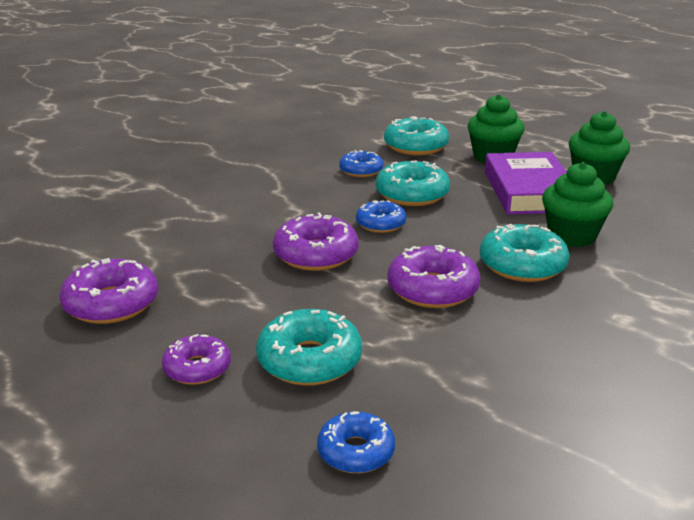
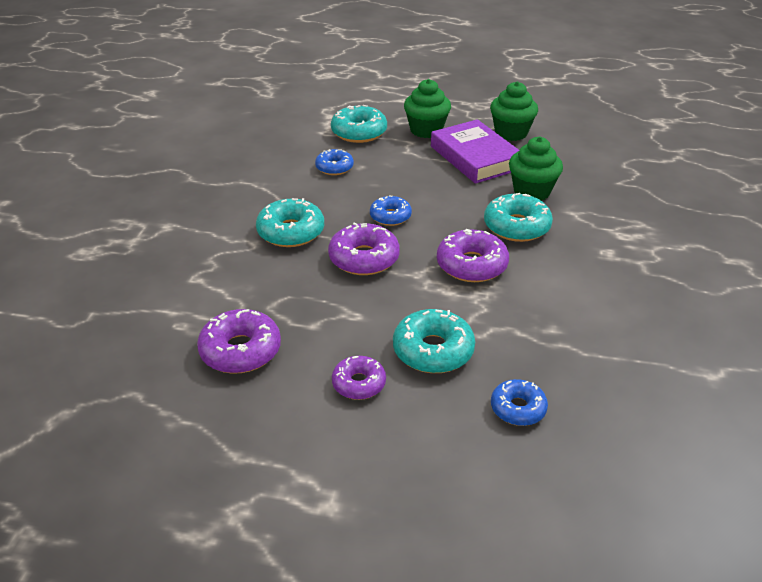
camera: 25 degrees left, 10 degrees up
turquoise donut [376,160,450,206] -> turquoise donut moved to [256,198,324,247]

